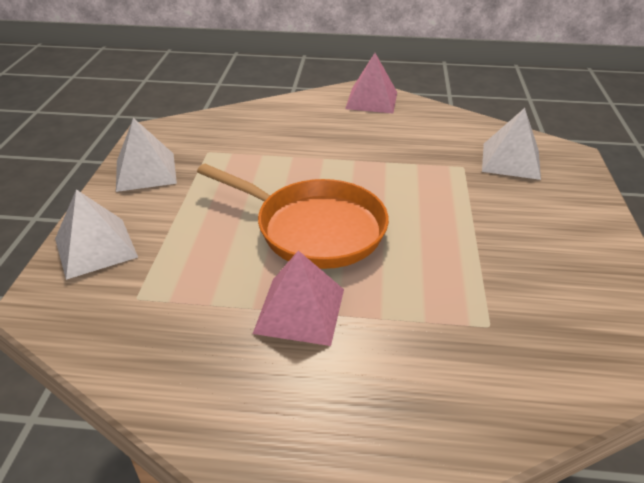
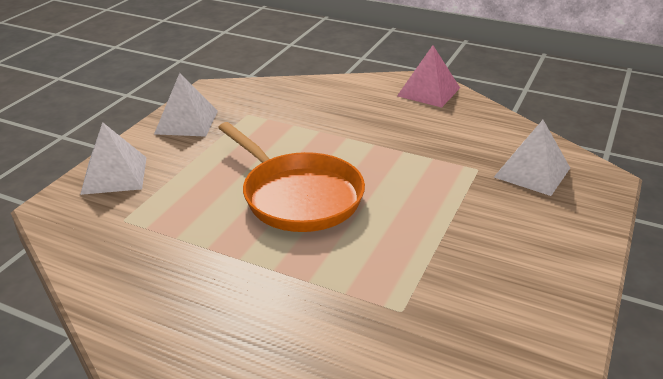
camera: 20 degrees right, 5 degrees down
pink pyramid [253,250,344,346] -> none

